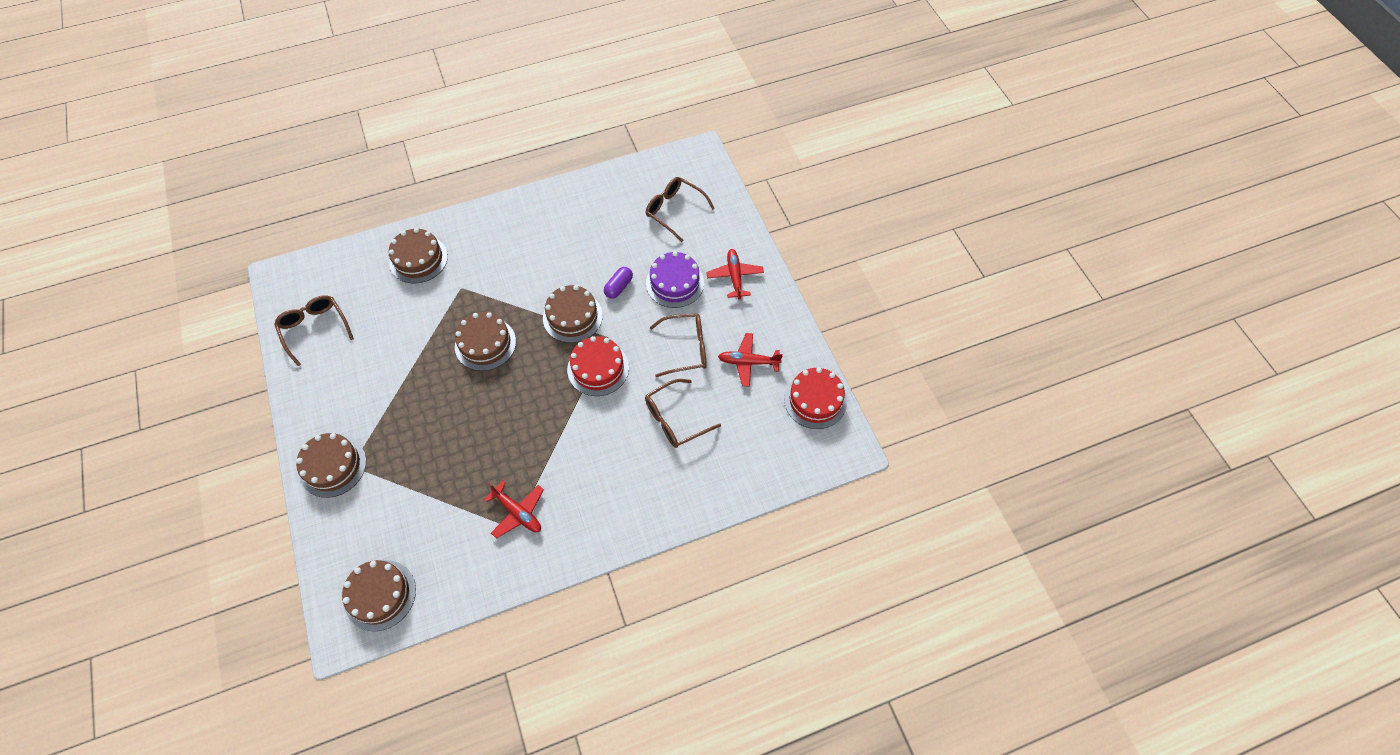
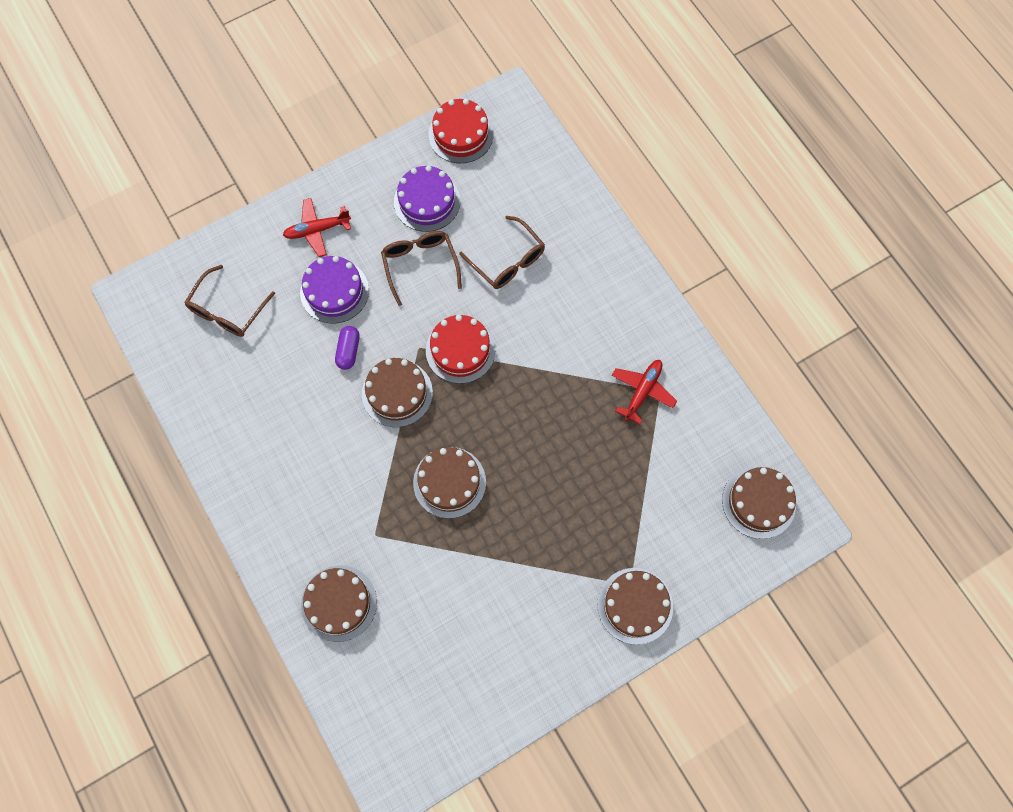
camera: 100 degrees left, 10 degrees up
brown glasses [274,295,354,366] -> none
purple capsule [604,267,633,299] -> purple capsule turned 75 degrees clockwise [335,326,360,370]
red plane [718,333,783,387] -> purple cake [394,165,461,232]

